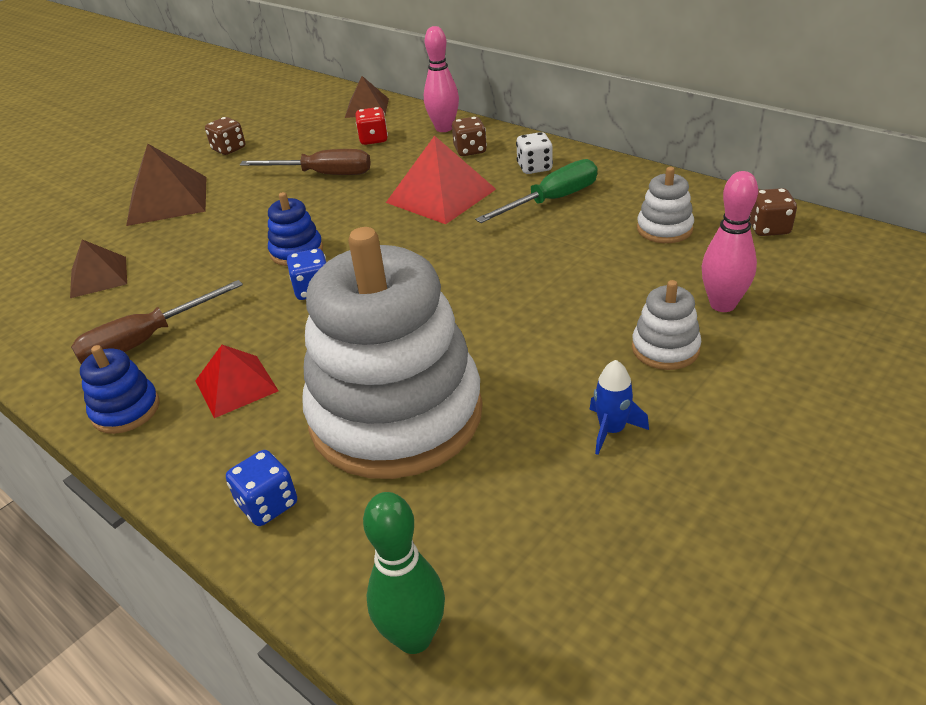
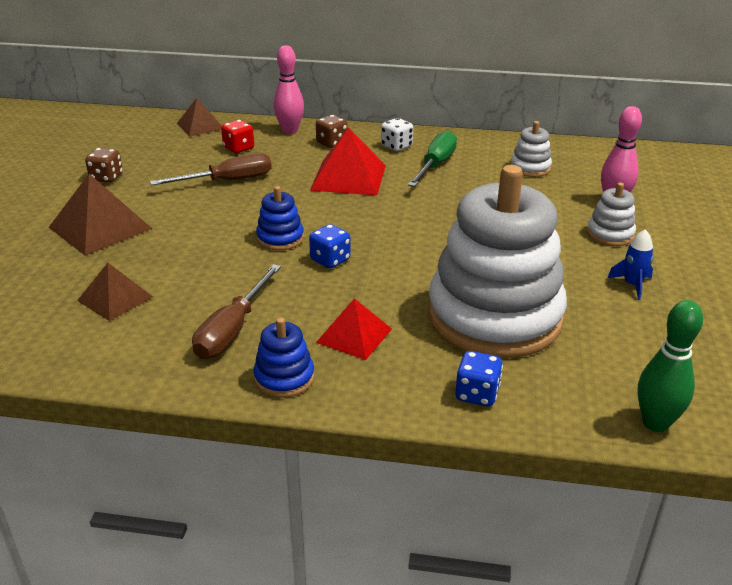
camera: 35 degrees left, 5 degrees down
brown dice [749,188,797,236] -> none

